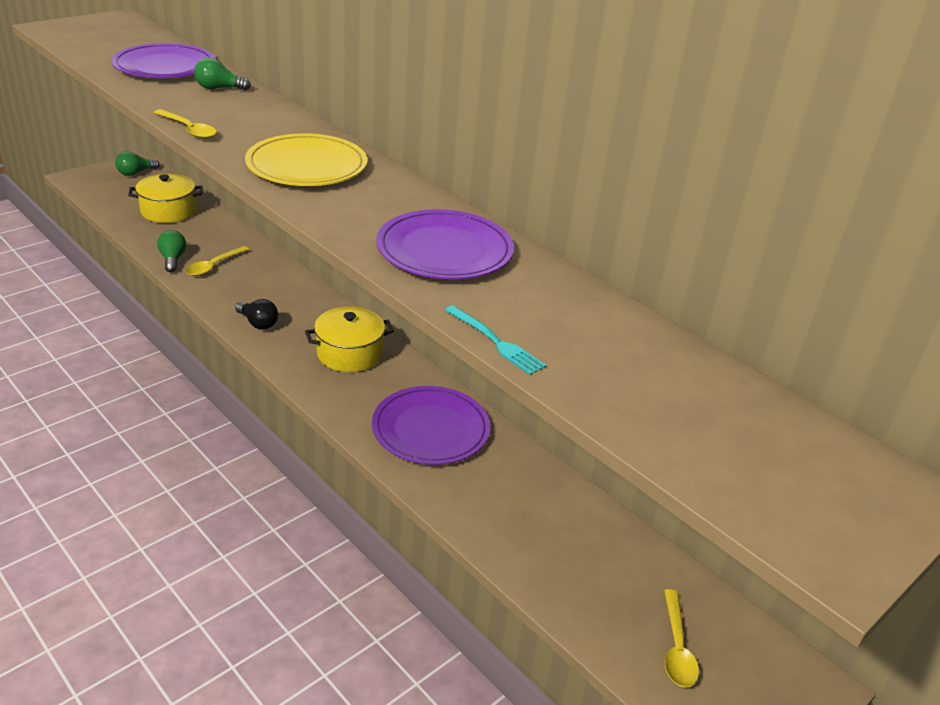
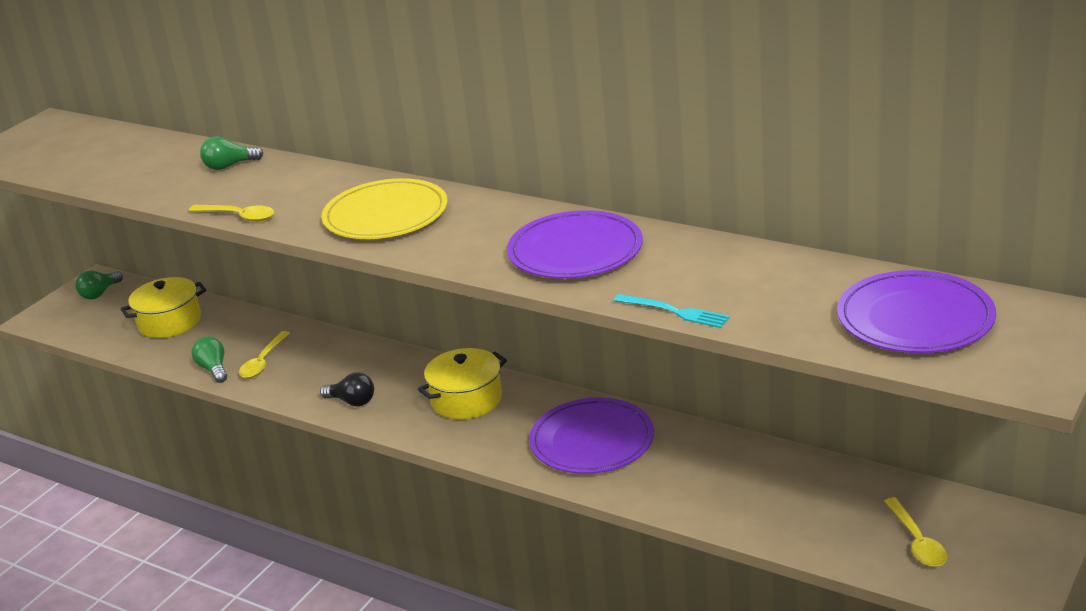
camera: 10 degrees left, 5 degrees down
purple plate [111,43,215,78] -> purple plate moved to [837,270,996,353]

